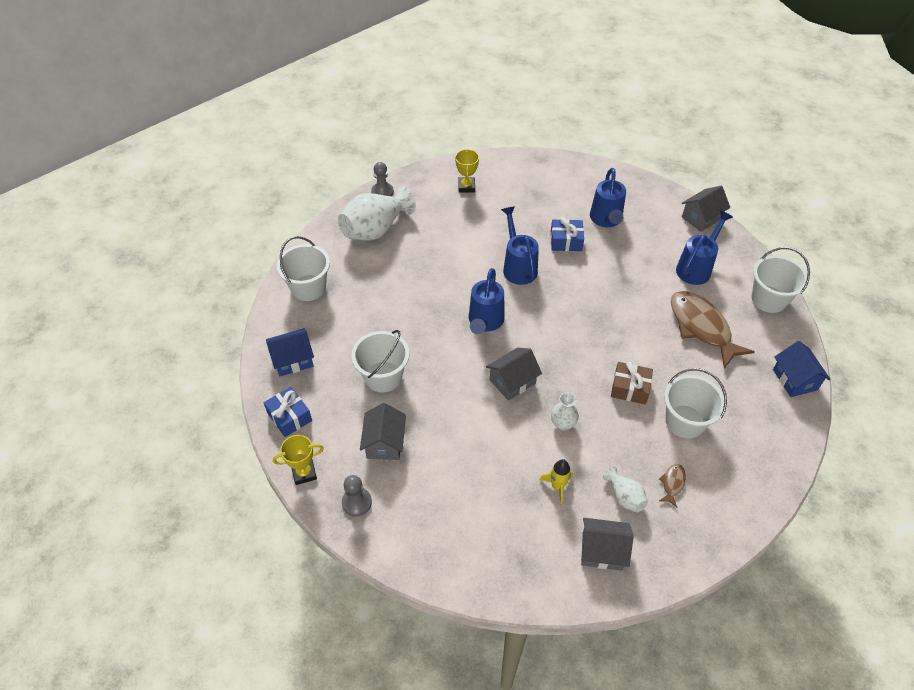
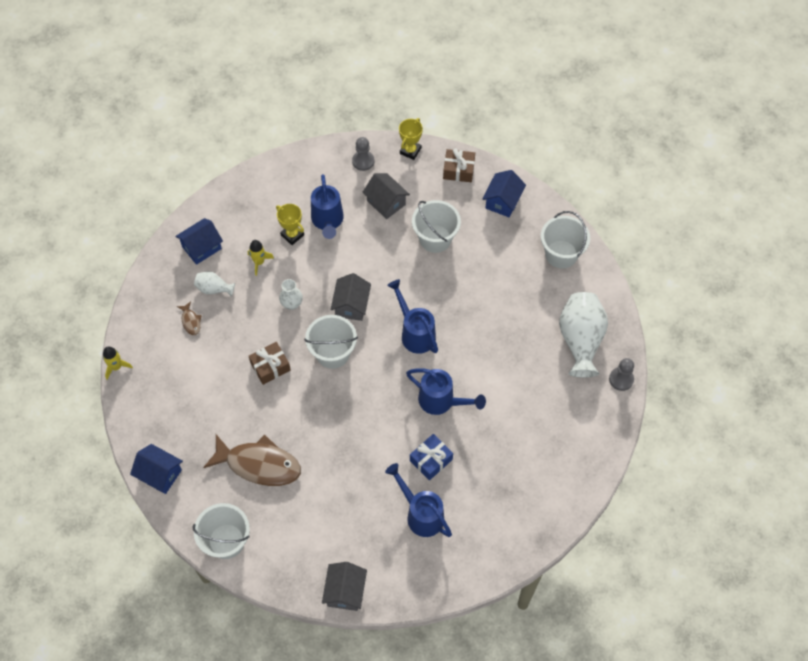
camera: 135 degrees right, 10 degrees up
blue gift [264,387,312,437] -> brown gift [443,148,475,182]
yellow trophy [455,149,479,192] -> yellow trophy moved to [276,204,304,245]
grey house [581,518,634,570] -> blue house [175,218,223,265]
white bucket [664,368,727,439] -> white bucket moved to [304,315,358,369]
blue watering can [676,210,733,285] -> blue watering can moved to [311,174,344,239]
none -> yellow rocket [103,346,133,380]

